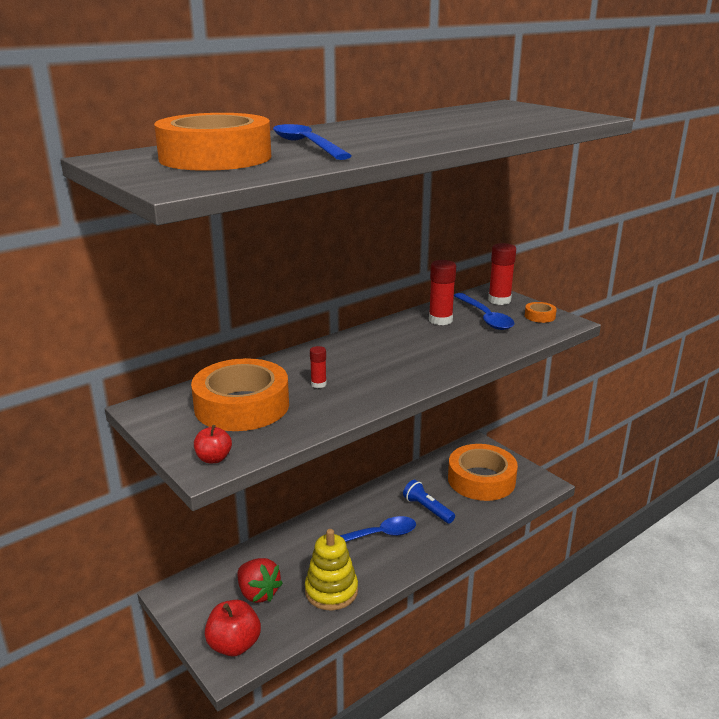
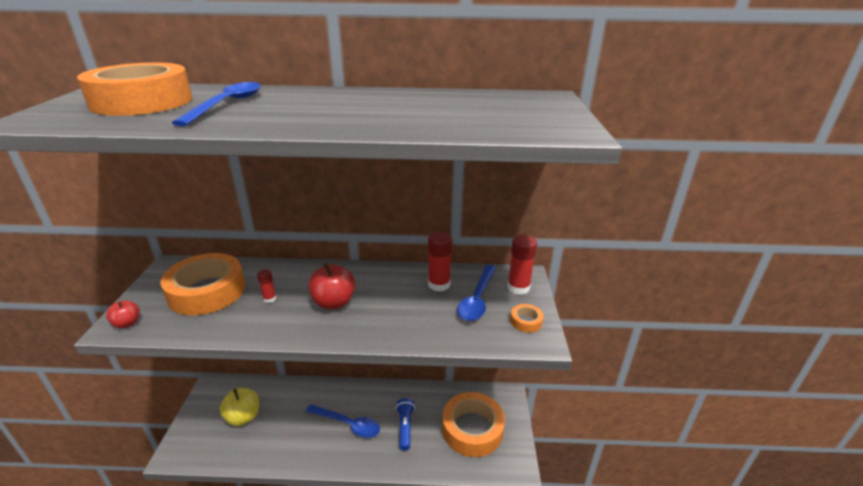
camera: 40 degrees right, 5 degrees up
red apple [205,600,261,657] -> red apple moved to [308,263,355,309]
red strawberry [237,558,283,603] -> yellow apple [219,388,259,426]
yellow stacking toy [305,529,358,611] -> none

